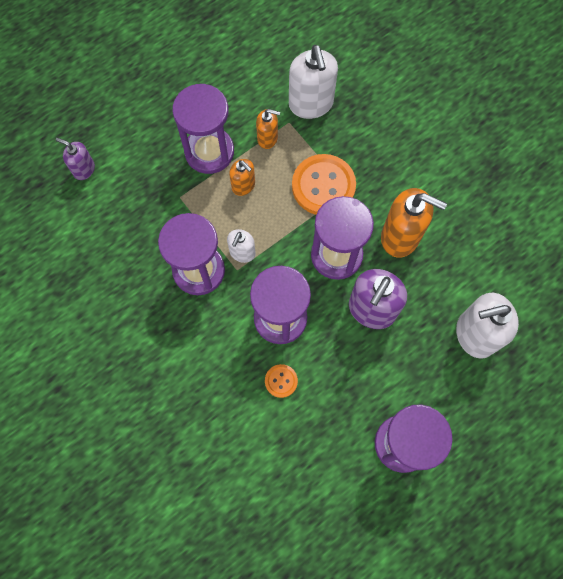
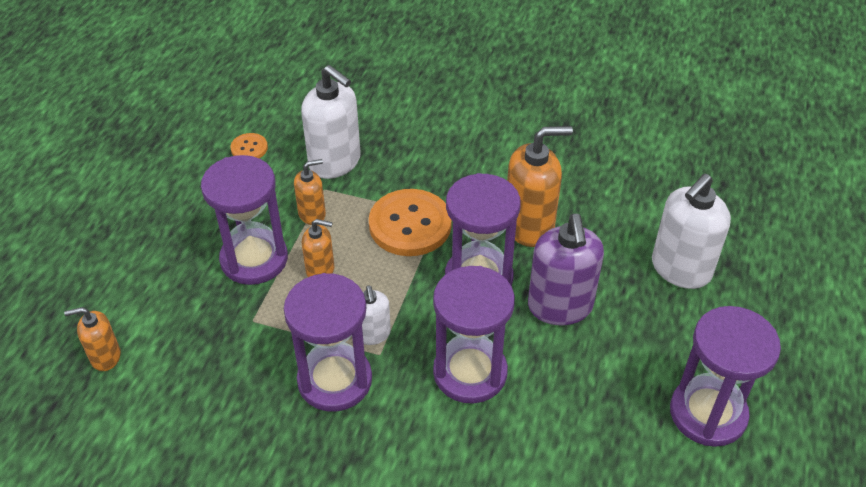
camera: 35 degrees left, 25 degrees down
purple soap dispenser [56,138,95,180] -> orange soap dispenser [64,307,121,371]
orange button [265,364,298,398] -> orange button moved to [230,133,268,158]

